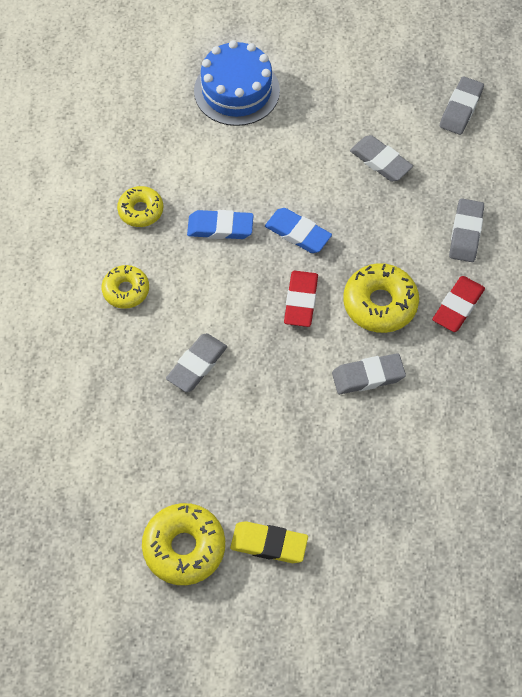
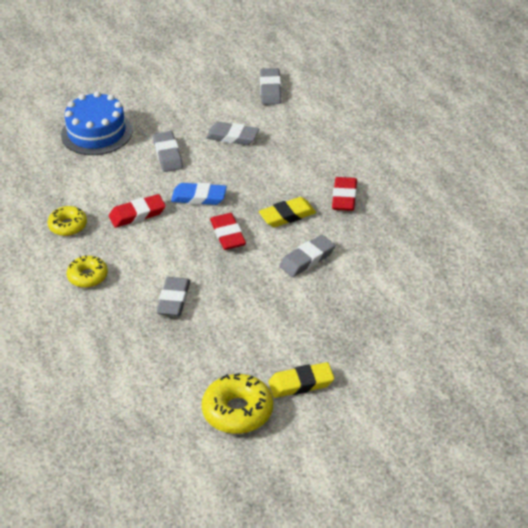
camera: 25 degrees left, 20 degrees down
blue eraser [187,210,254,239] -> red eraser [109,194,166,228]
yellow donut [343,263,419,333] -> yellow eraser [259,197,316,227]
grey eraser [449,198,484,262] -> grey eraser moved to [153,131,183,172]

